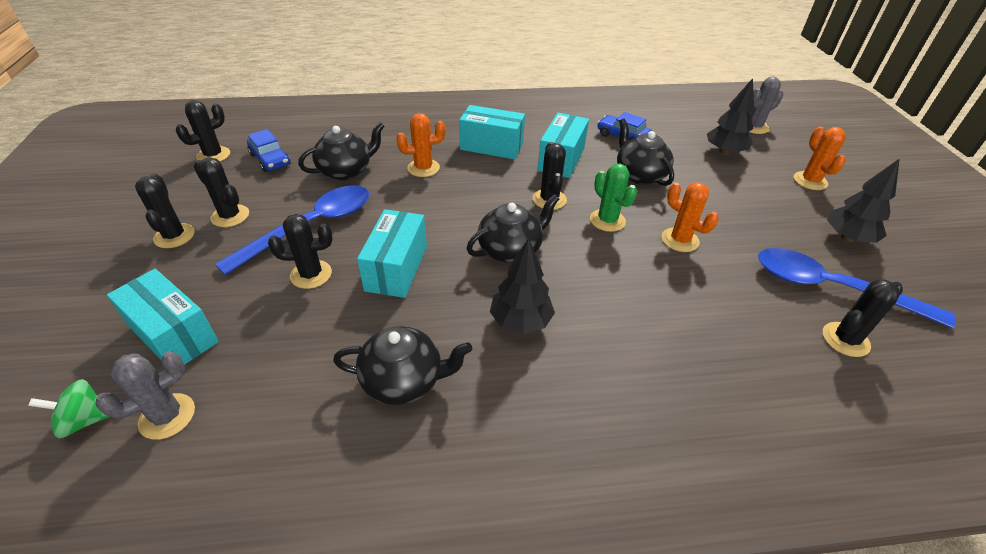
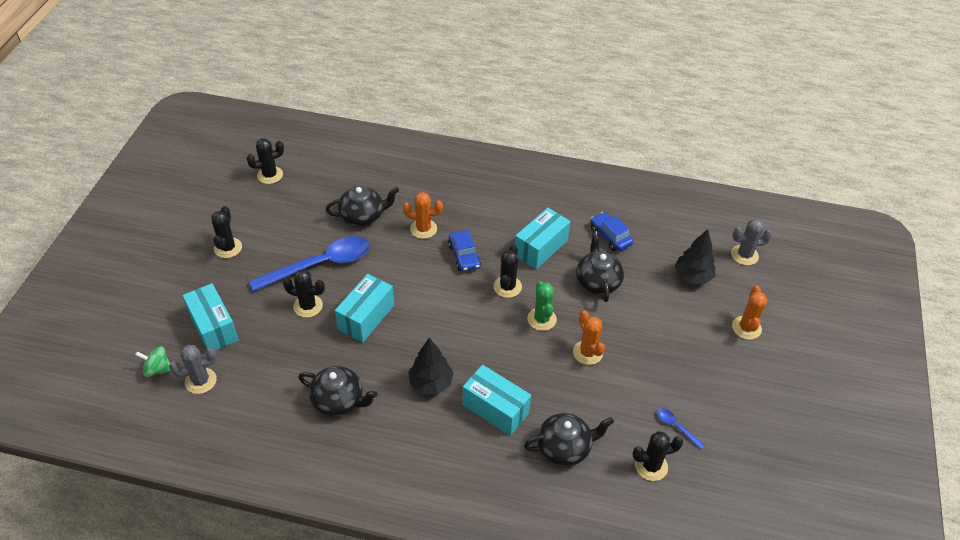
camera: 20 degrees right, 5 degrees up
black cactus [194,158,249,227] -> none
blue car [247,129,291,172] -> blue car moved to [448,230,481,272]
turquoise box [459,105,525,159] -> turquoise box moved to [462,365,531,436]
black teapot [467,194,559,263] -> black teapot moved to [524,413,614,466]
blue spoon [758,248,956,328] -> blue spoon [657,408,705,449], size x0.40
black tree [827,158,900,243] -> none

